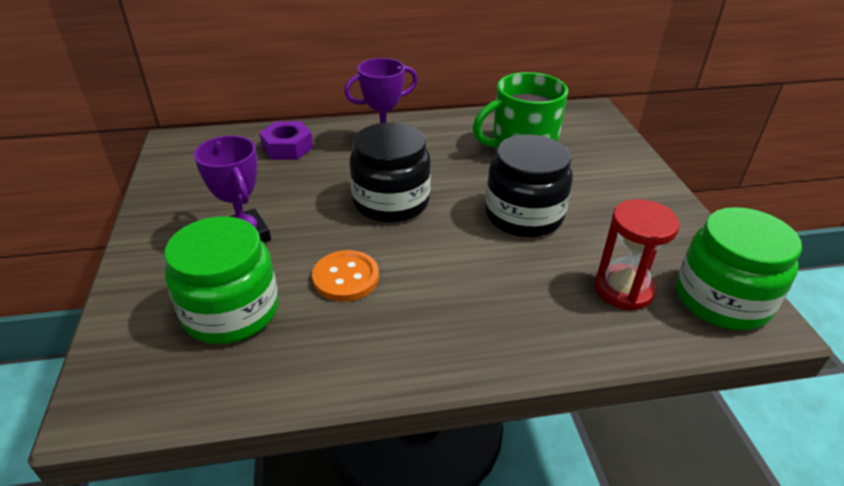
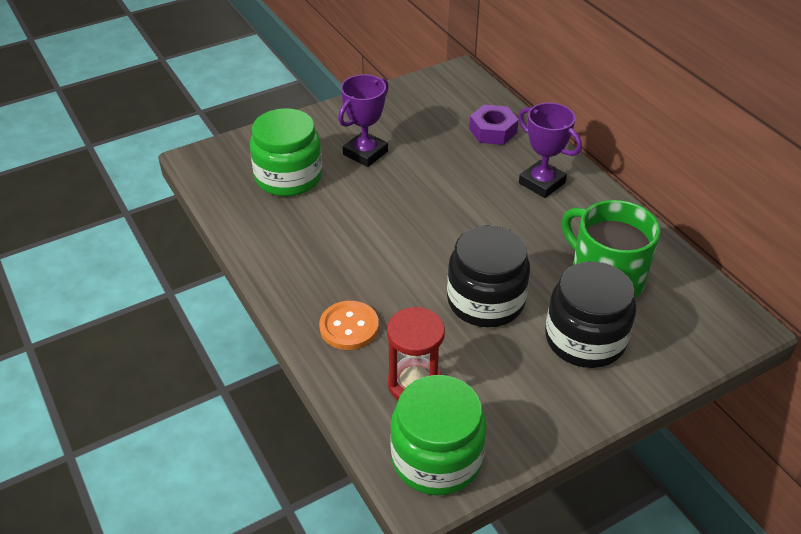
camera: 70 degrees right, 5 degrees up
orange button [312,250,379,302] -> orange button moved to [319,301,379,350]
black jar [349,122,431,223] -> black jar moved to [545,261,636,368]

